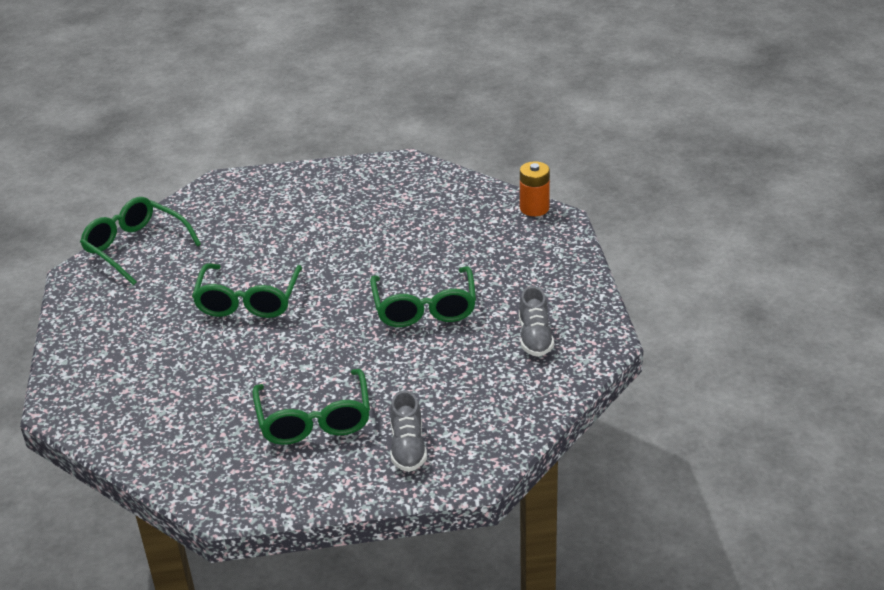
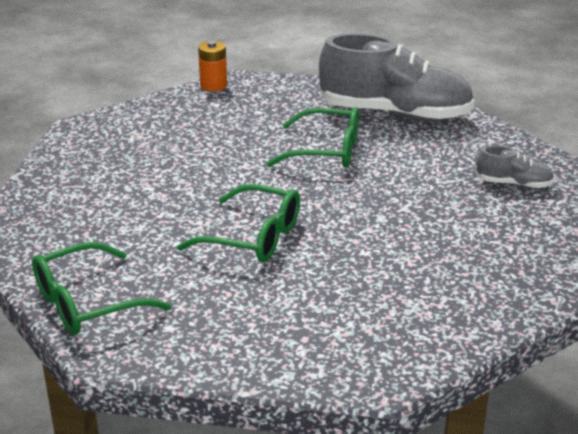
camera: 75 degrees left, 5 degrees down
green glasses [252,369,370,445] -> none
grey shoe [519,286,554,357] -> grey shoe [319,33,474,121], size x2.30

